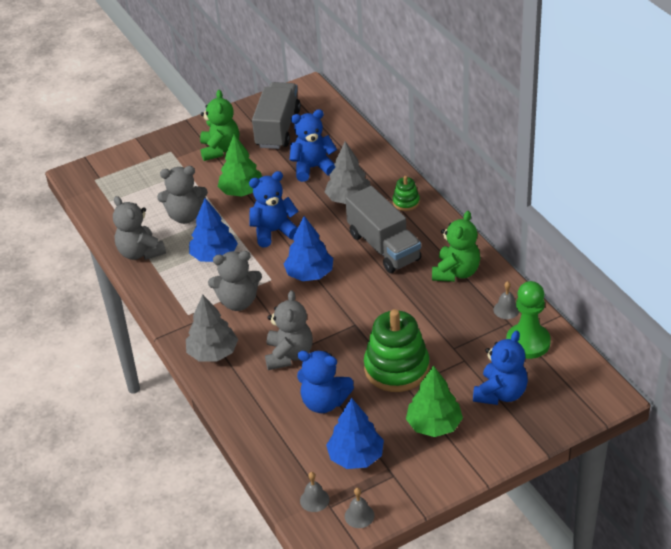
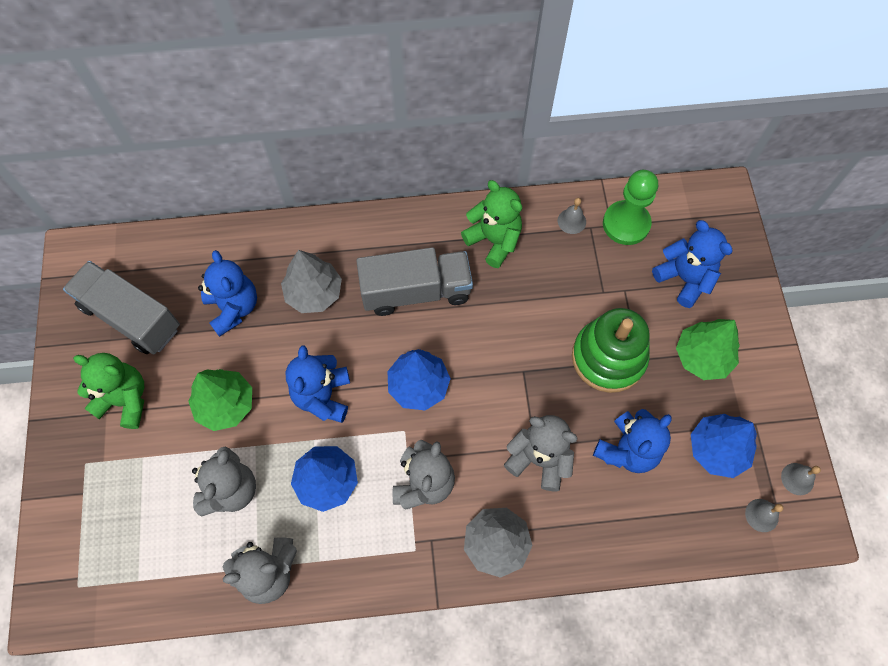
camera: 70 degrees left, 25 degrees up
blue teddy bear [290,109,337,182] -> blue teddy bear turned 150 degrees clockwise [198,250,257,337]
green stacking toy [393,176,420,211] -> none

